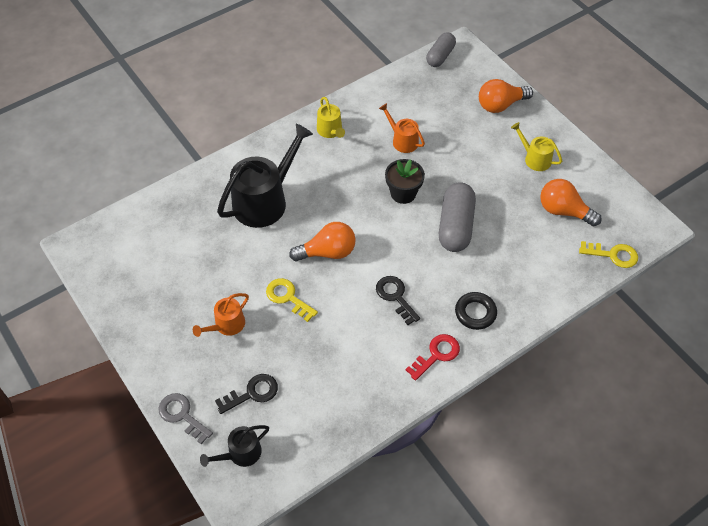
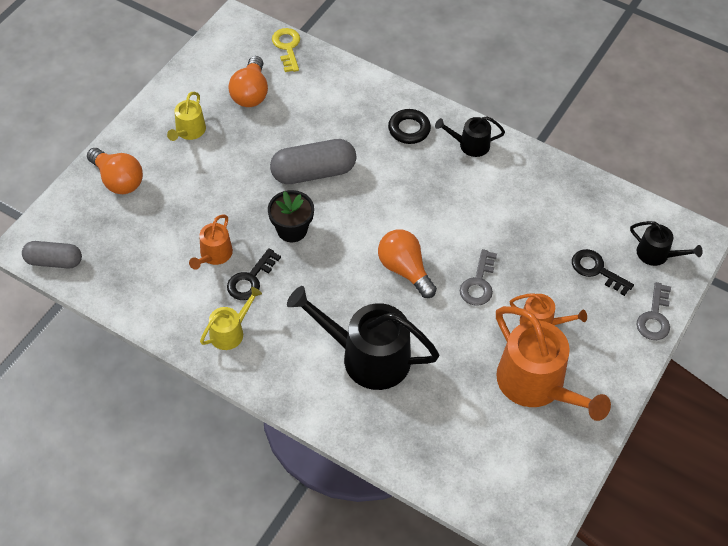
camera: 115 degrees left, 0 degrees up
yellow key [266,278,318,322] -> grey key [460,249,497,306]
black key [376,276,420,325] -> black key moved to [227,248,281,300]
red key [406,334,460,381] -> black watering can [435,116,505,157]
none -> orange watering can [496,306,611,421]

